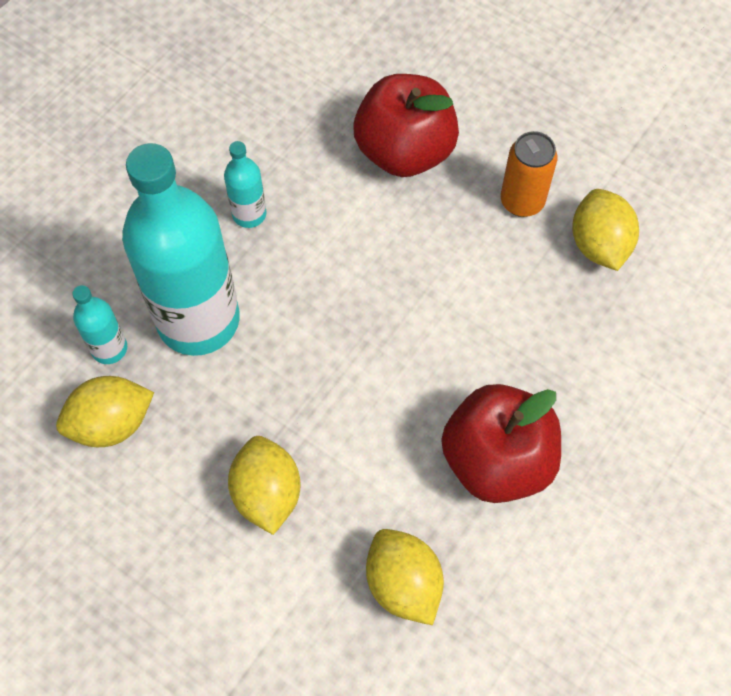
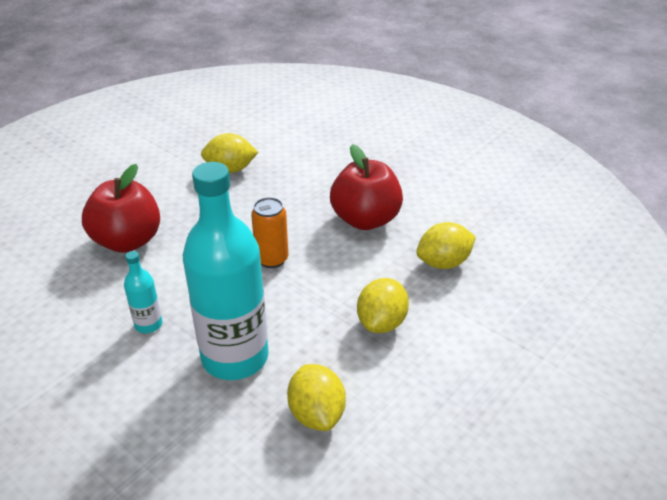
camera: 85 degrees left, 25 degrees down
turquoise bottle [72,285,127,364] -> none
yellow lemon [228,436,301,535] -> yellow lemon turned 60 degrees counterclockwise [357,278,409,333]
orange can [501,131,558,217] -> orange can moved to [251,197,288,268]

